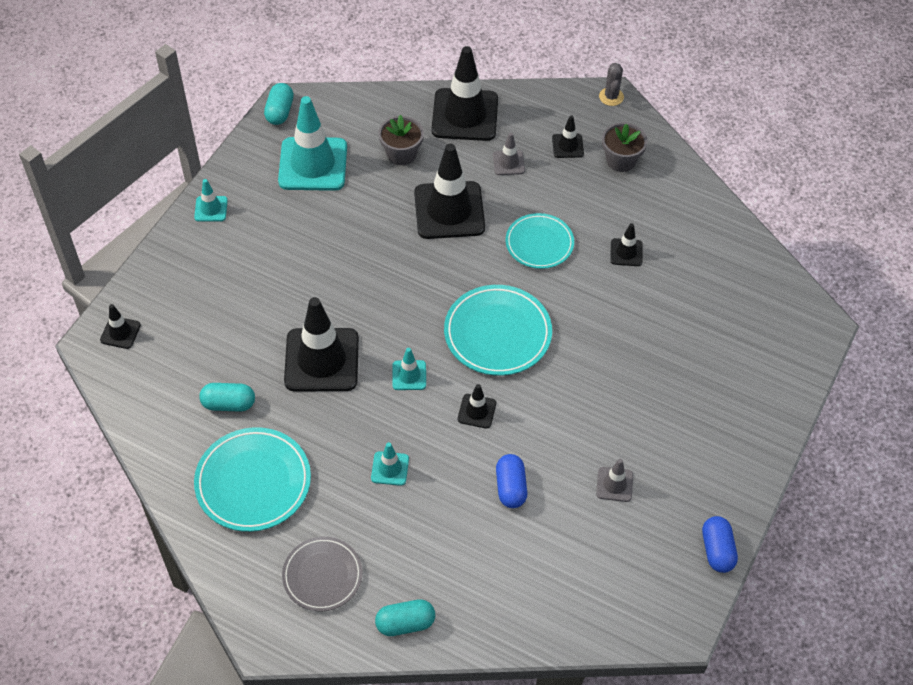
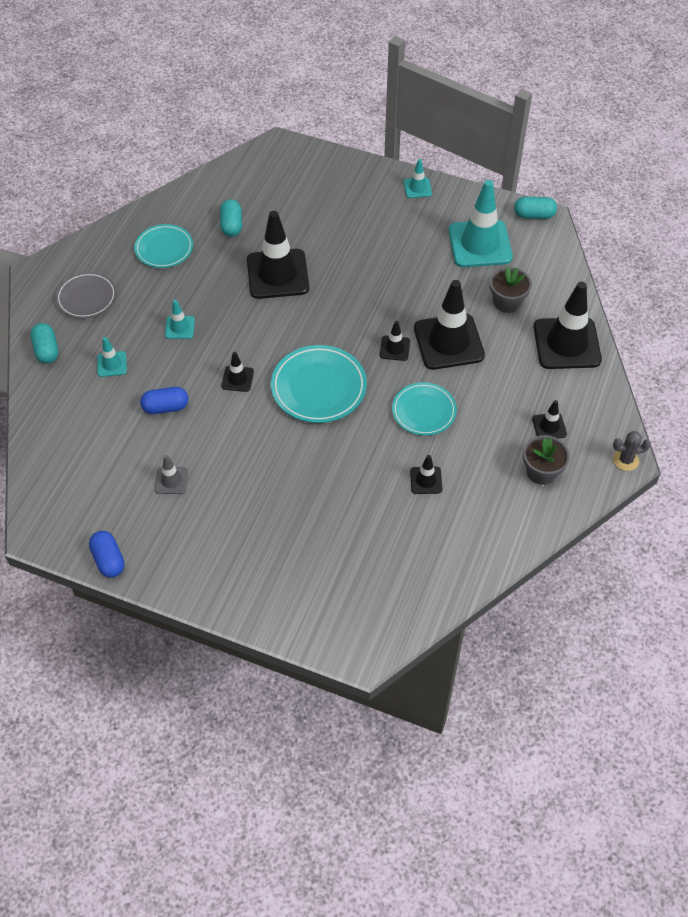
camera: 85 degrees right, 0 degrees up
black traffic cone [100,304,141,349] -> black traffic cone moved to [380,321,410,361]
turquoise plate [194,427,311,532] -> turquoise plate [134,224,193,268], size x0.67
turquoise traffic cone [392,348,426,390] -> turquoise traffic cone moved to [97,337,127,377]
grey traffic cone [493,132,525,175] -> none
blue capsule [702,516,738,573] -> blue capsule turned 75 degrees clockwise [89,531,125,578]

